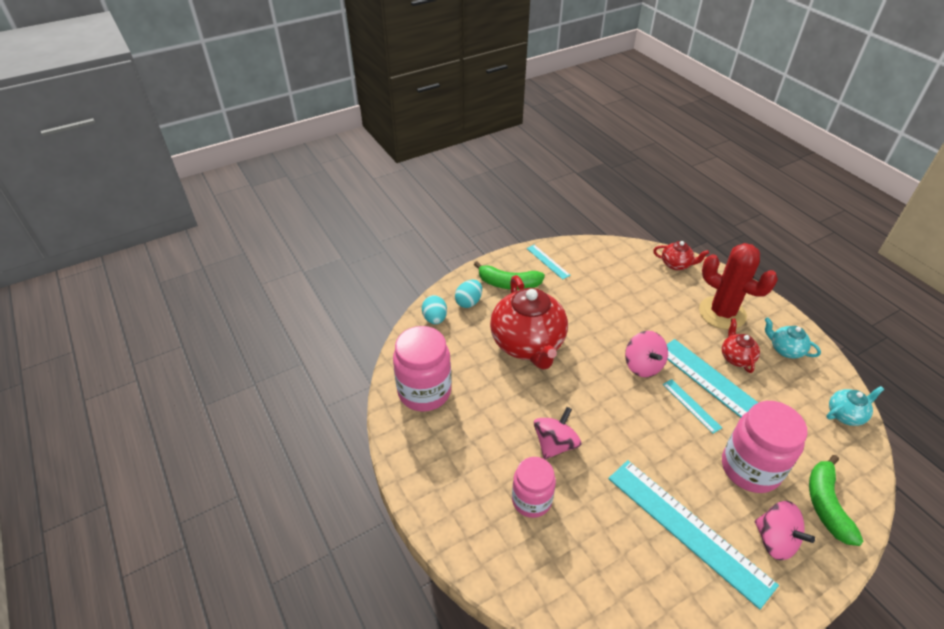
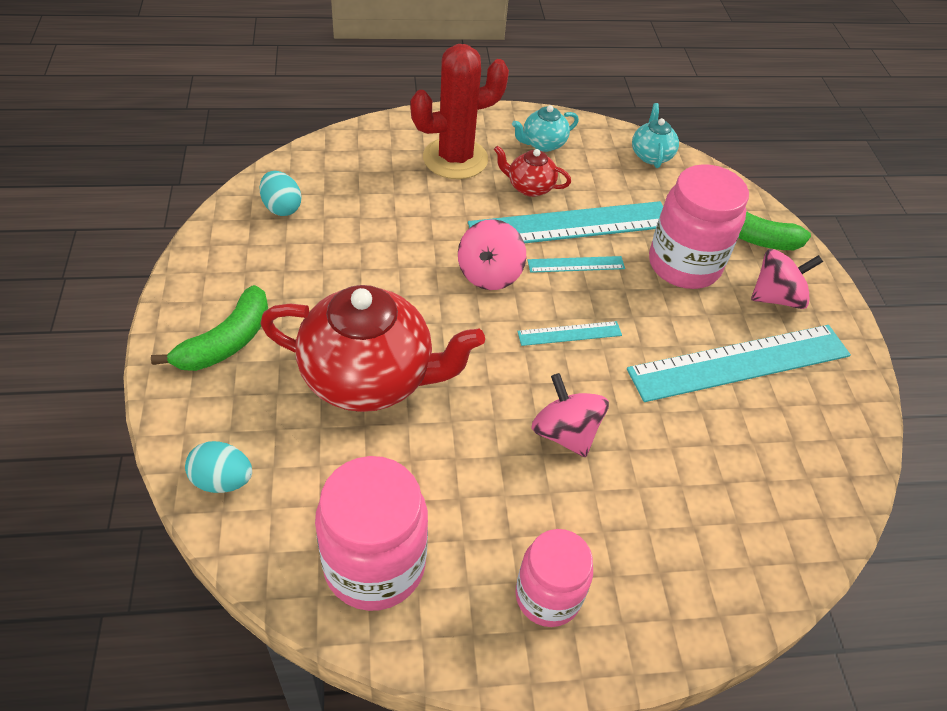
camera: 70 degrees left, 5 degrees up
turquoise egg [455,280,482,308] -> turquoise egg moved to [260,171,301,216]
pink jar [512,457,556,518] -> pink jar moved to [515,529,593,627]
turquoise ruler [526,245,571,280] -> turquoise ruler moved to [517,321,622,346]
pink spinning top [625,331,668,377] -> pink spinning top turned 105 degrees clockwise [458,219,526,290]
red teapot [653,241,709,270] -> none

